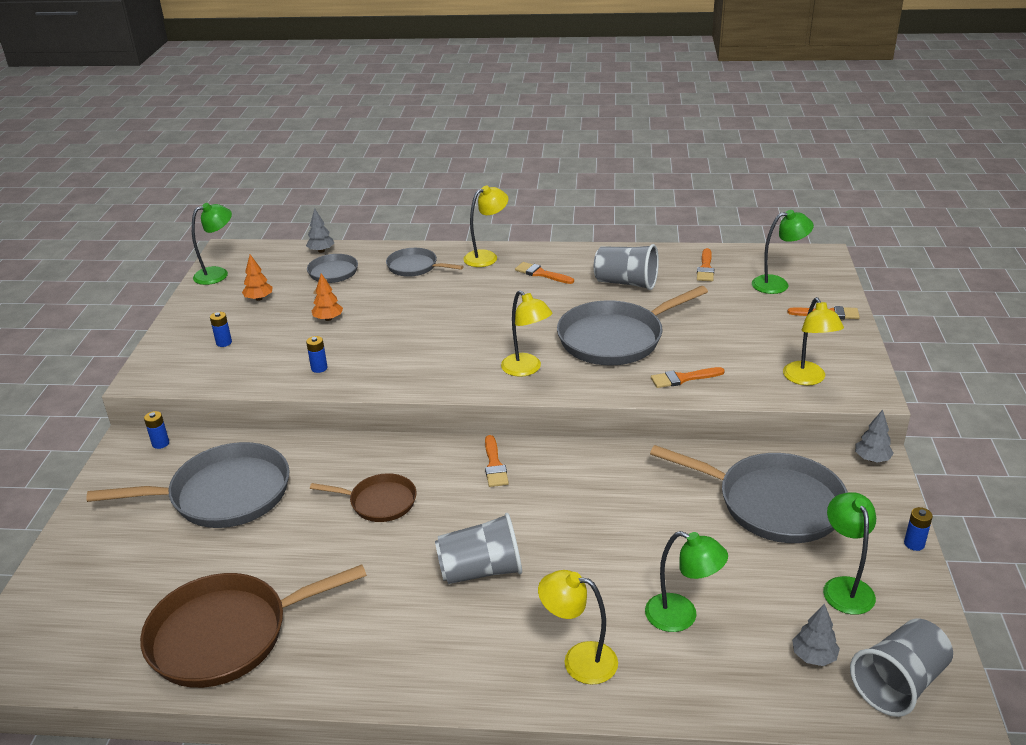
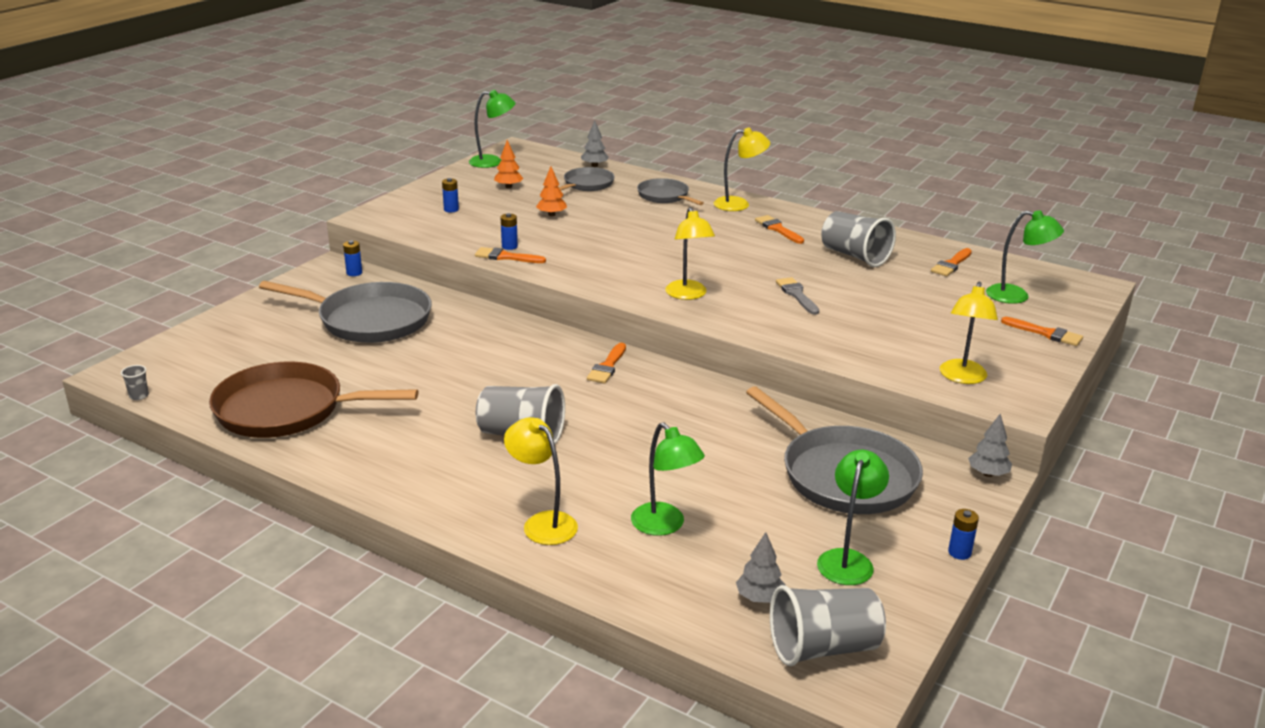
camera: 25 degrees right, 5 degrees down
brown pan [310,473,417,522] -> none
grey pan [557,286,708,365] -> grey brush [776,277,819,315]
orange brush [651,367,725,388] -> orange brush moved to [475,247,546,263]
none -> grey cup [121,365,149,400]

